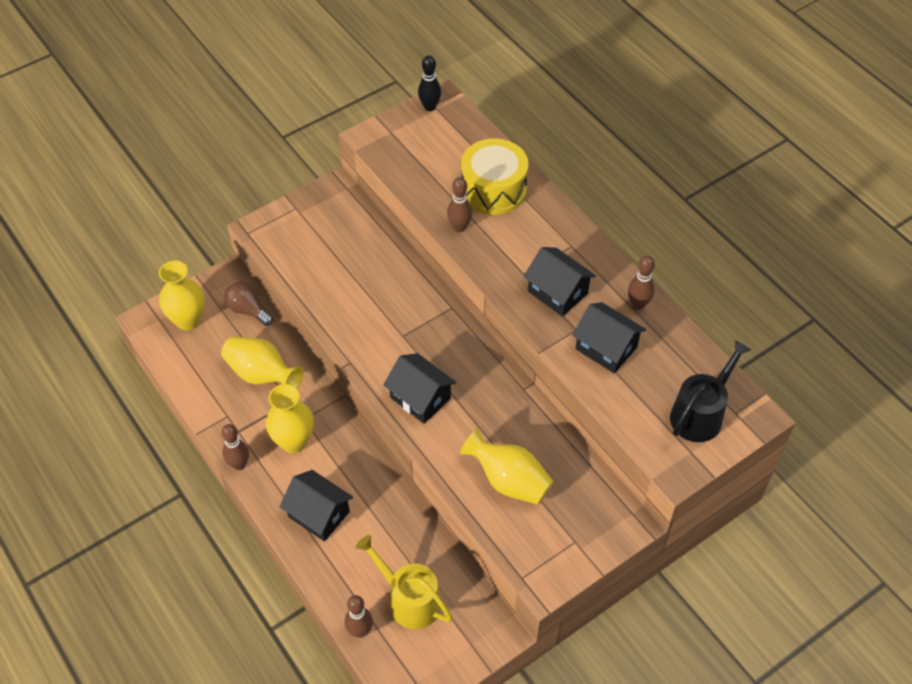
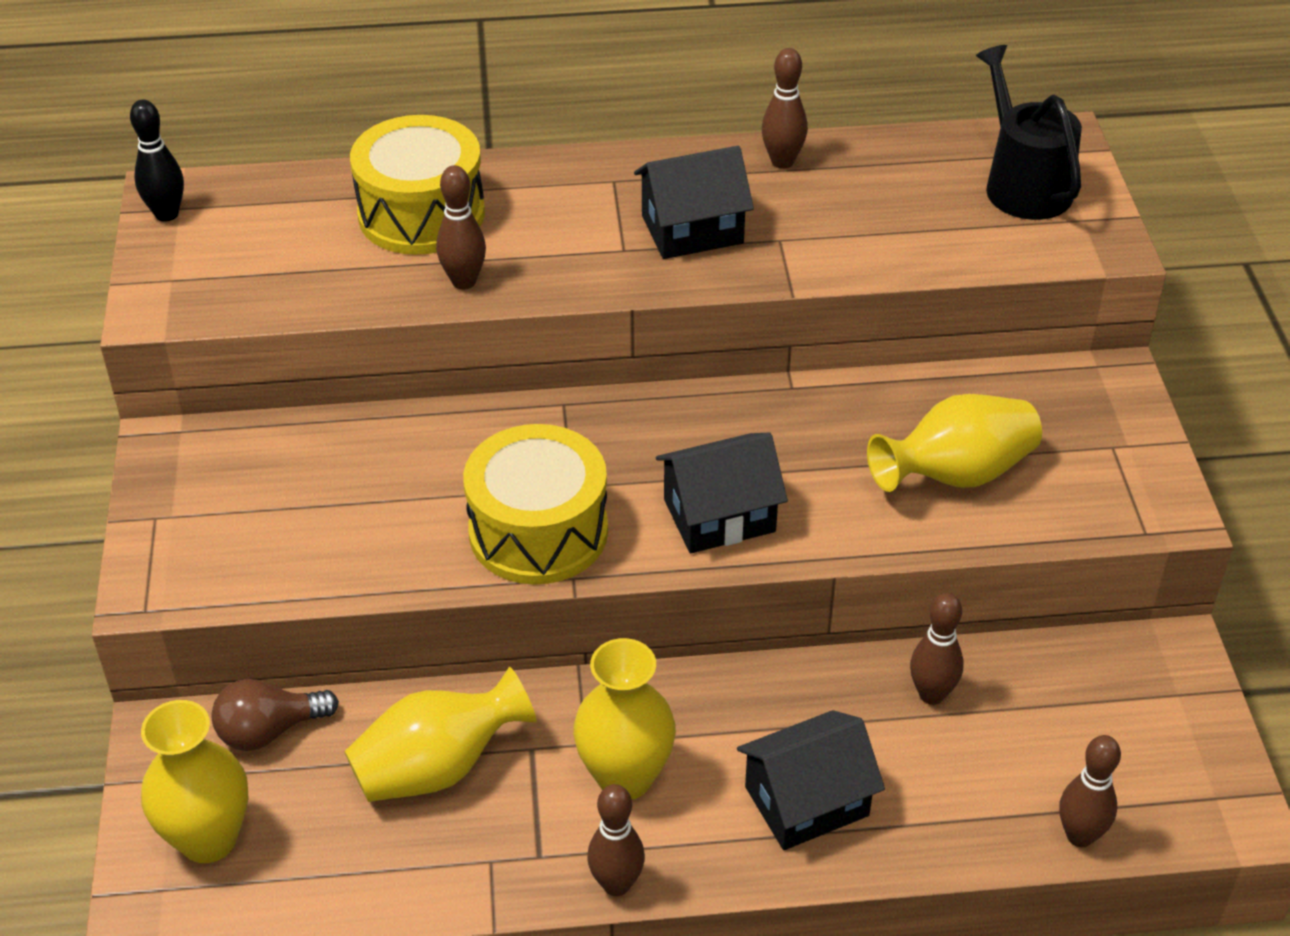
camera: 60 degrees left, 10 degrees down
yellow watering can [355,535,452,629] -> none
black house [572,302,646,374] -> none
none -> yellow drum [463,424,608,585]
none -> brown bowling pin [910,593,963,705]

